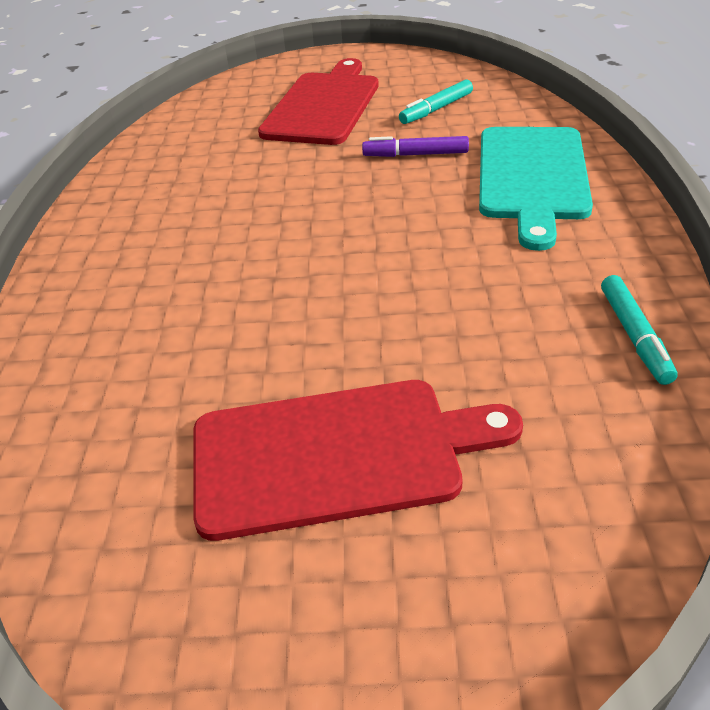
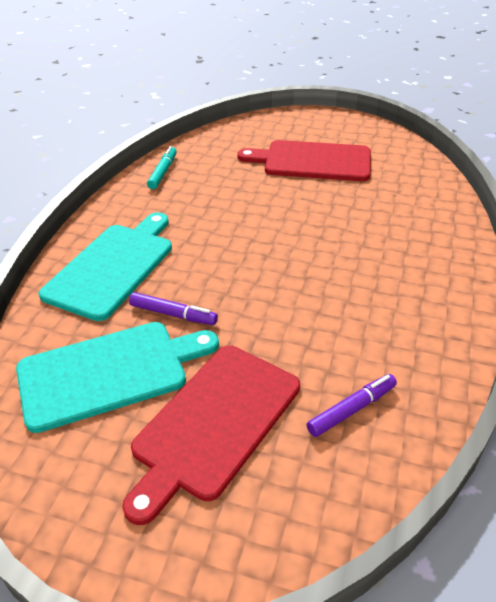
camera: 165 degrees left, 0 degrees up
turquoise marker [399,79,473,124] -> turquoise cutting board [16,322,219,433]
none -> purple marker [307,374,397,437]

